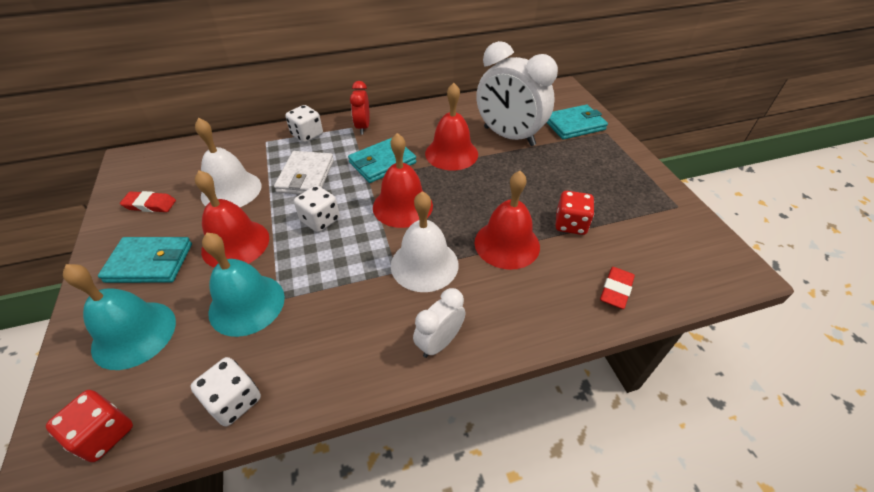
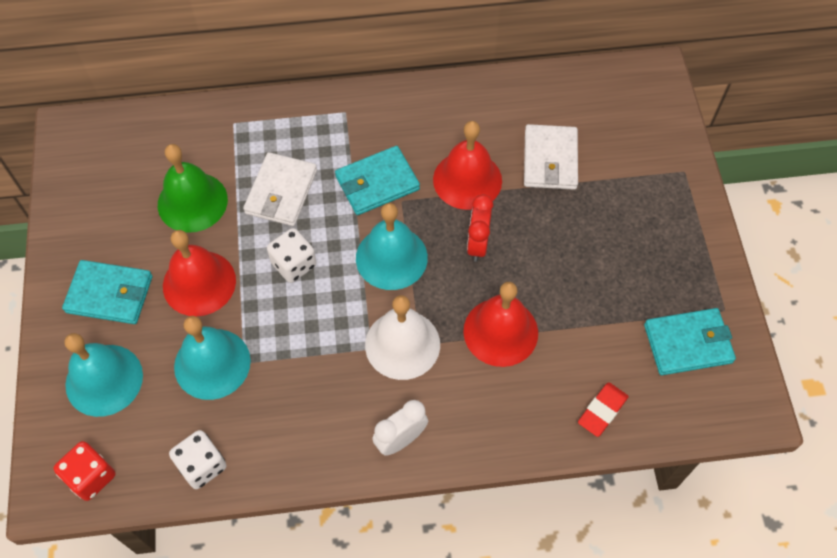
camera: 10 degrees right, 15 degrees up
red eraser [120,191,176,212] -> none
white bell [195,118,261,207] -> green bell [158,144,228,233]
white dice [285,105,323,143] -> none
red clock [350,81,370,134] -> red clock moved to [467,194,493,262]
red bell [373,133,433,228] -> turquoise bell [356,203,428,290]
white clock [476,41,558,146] -> white wallet [524,124,578,190]
turquoise wallet [546,105,608,140] -> turquoise wallet moved to [644,308,736,375]
red dice [555,191,594,235] -> none

